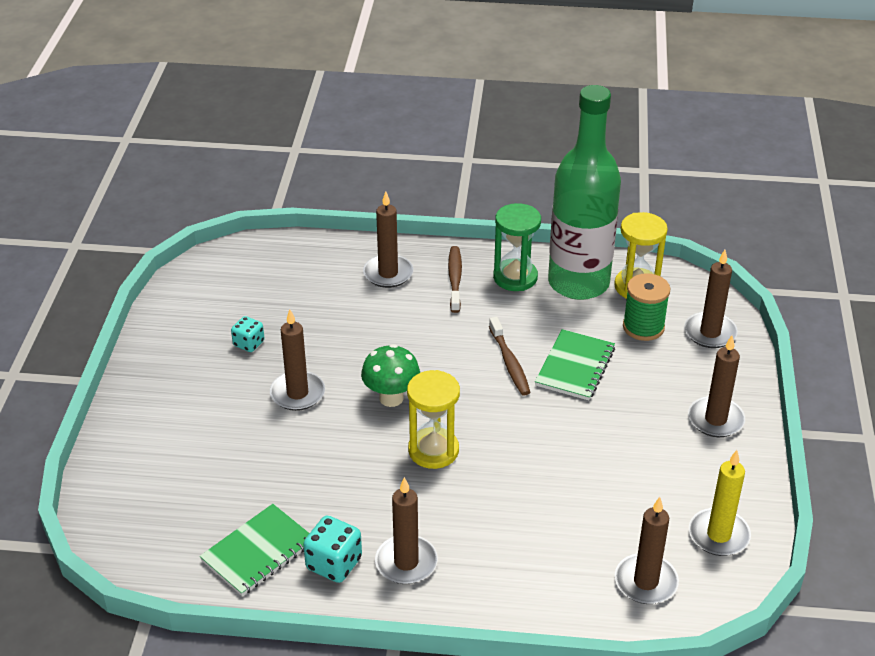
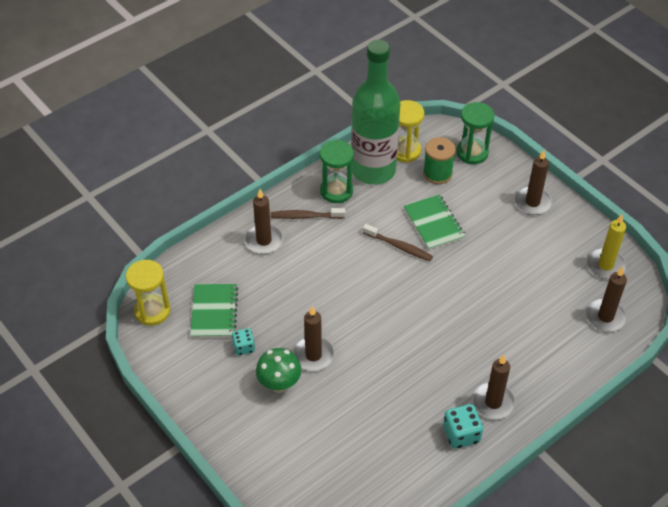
camera: 45 degrees left, 10 degrees up
green notebook [200,504,310,596] -> green notebook moved to [190,284,238,338]
green mushroom [361,344,420,407] -> green mushroom moved to [256,348,301,393]
yellow hourglass [407,370,460,469] -> yellow hourglass moved to [126,260,171,326]
brown toothbrush [448,246,462,313] -> brown toothbrush turned 45 degrees counterclockwise [271,208,345,219]
brown candle [684,250,738,348] -> green hourglass [456,102,494,164]

